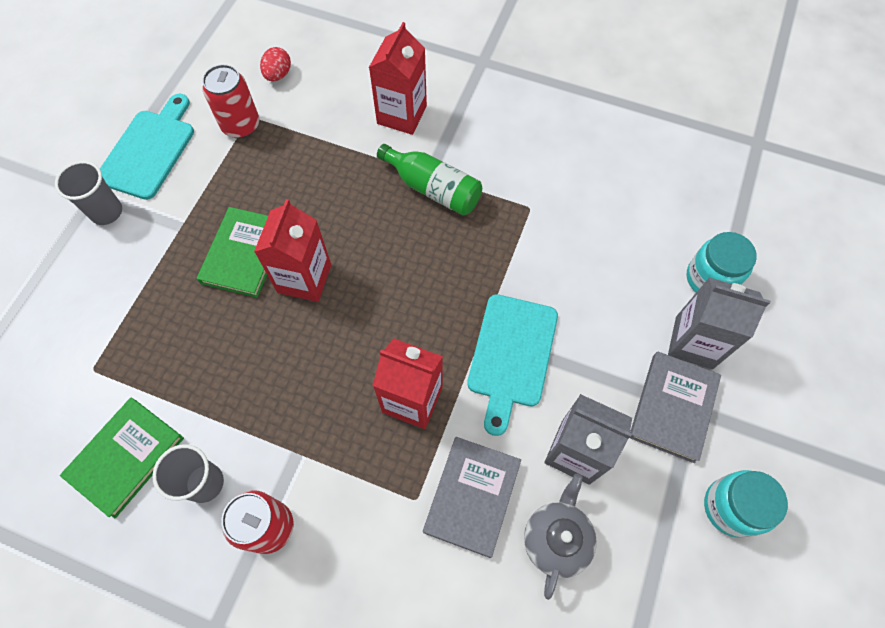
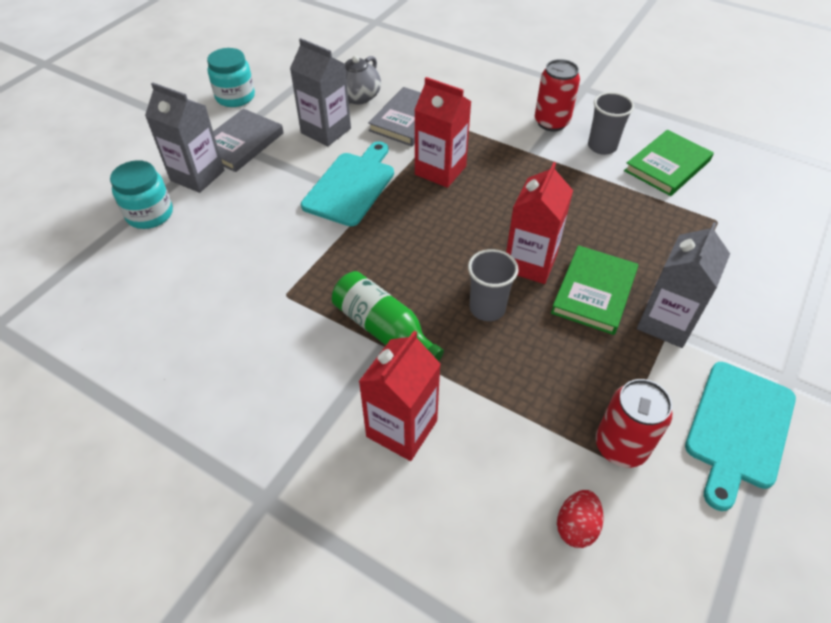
camera: 170 degrees left, 15 degrees down
grey cup [55,161,122,225] -> grey cup moved to [468,249,519,321]
none -> grey carton [637,222,730,348]

